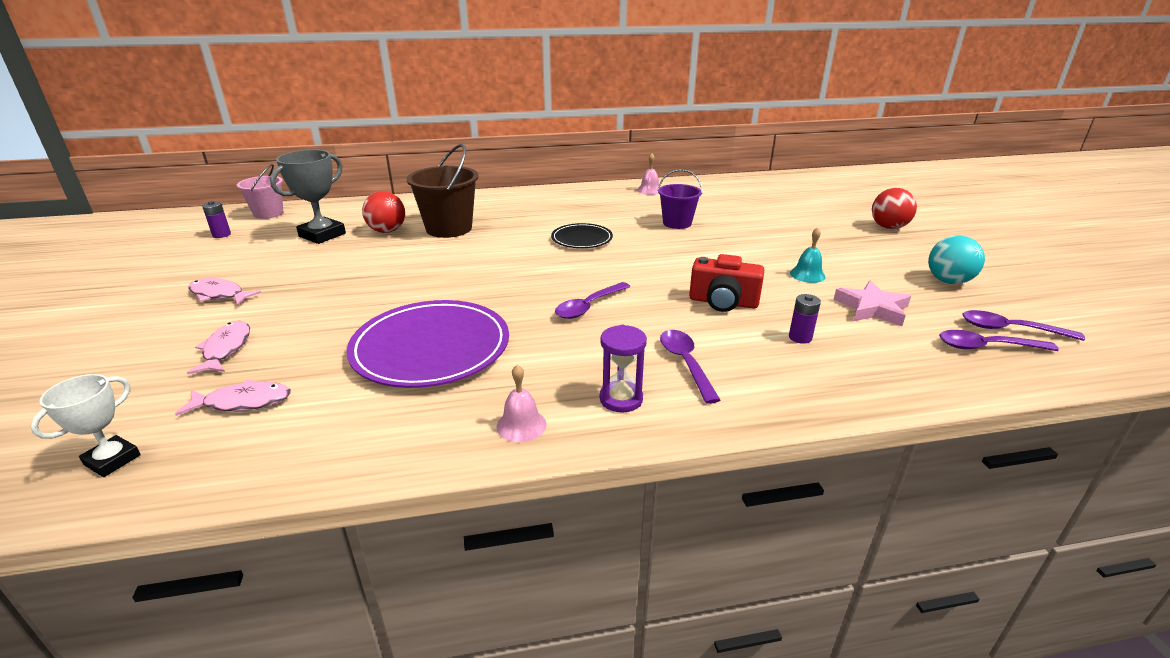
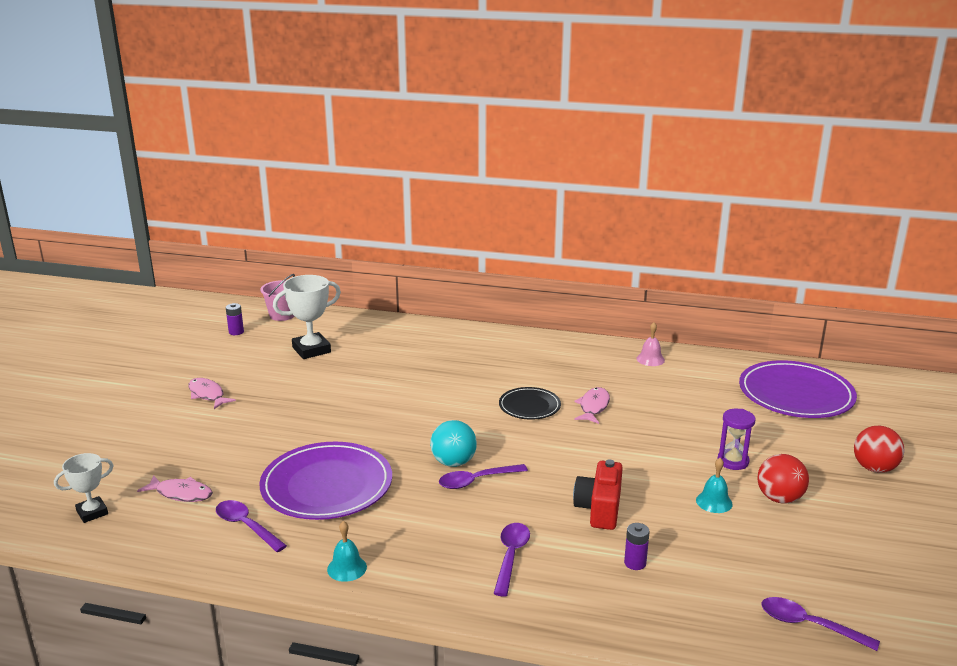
camera: 25 degrees right, 5 degrees down
pink fish [187,321,250,374] -> pink fish moved to [574,387,610,424]
grey trophy [270,150,346,244] -> white trophy [273,275,341,359]
red ball [362,191,405,233] -> red ball moved to [757,454,809,504]
brown bucket [407,144,479,238] -> none
pink bell [496,365,546,442] -> turquoise bell [327,521,367,582]
purple hourglass [600,325,647,413] -> purple hourglass moved to [717,409,756,470]
purple bucket [657,169,703,229] -> none
red camera [689,254,764,312] -> red camera turned 60 degrees clockwise [573,460,623,530]
pink star [834,281,911,326] -> none
turquoise ball [928,235,985,284] -> turquoise ball moved to [430,420,477,467]
purple spoon [962,310,1085,341] -> purple spoon moved to [216,500,287,552]
none -> purple plate [739,360,857,418]

